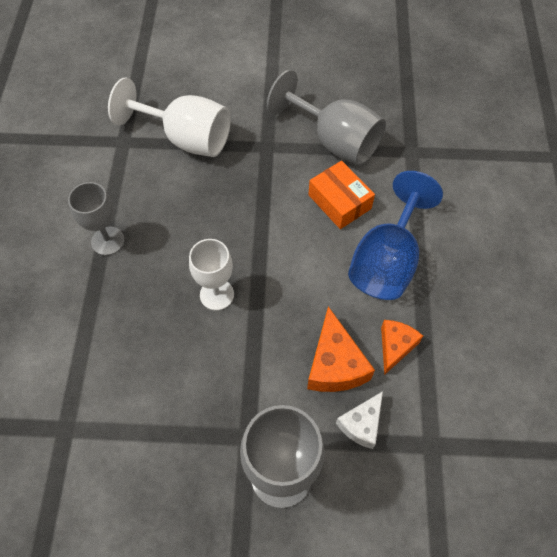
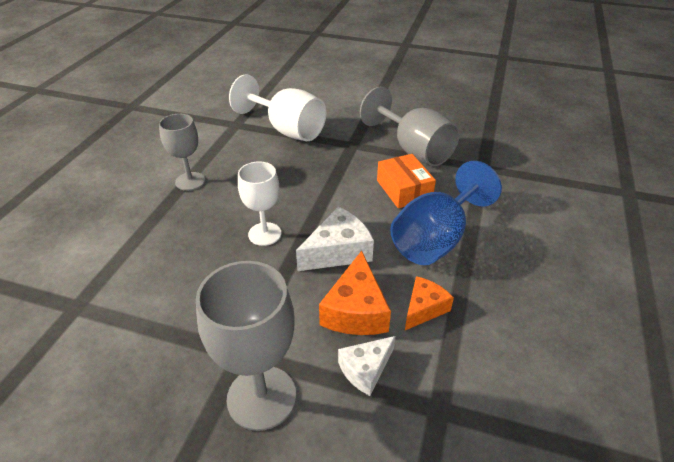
camera: 15 degrees right, 20 degrees down
none -> white cheese [296,207,374,271]

